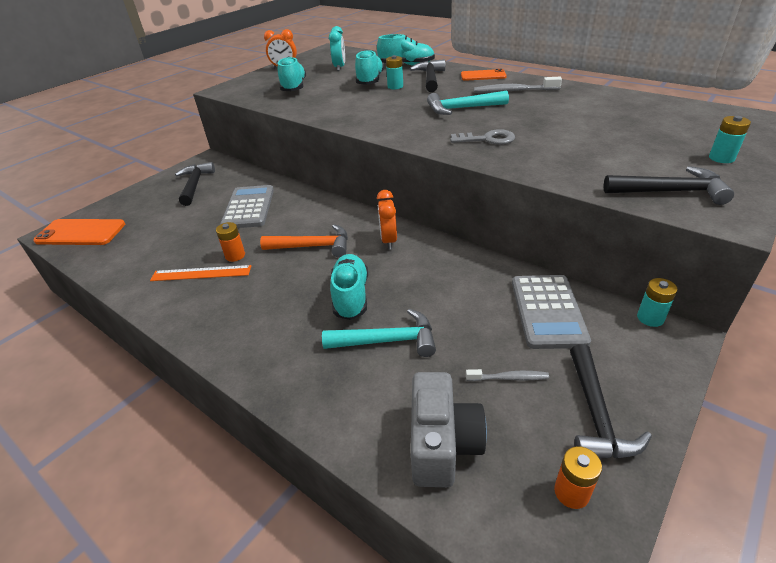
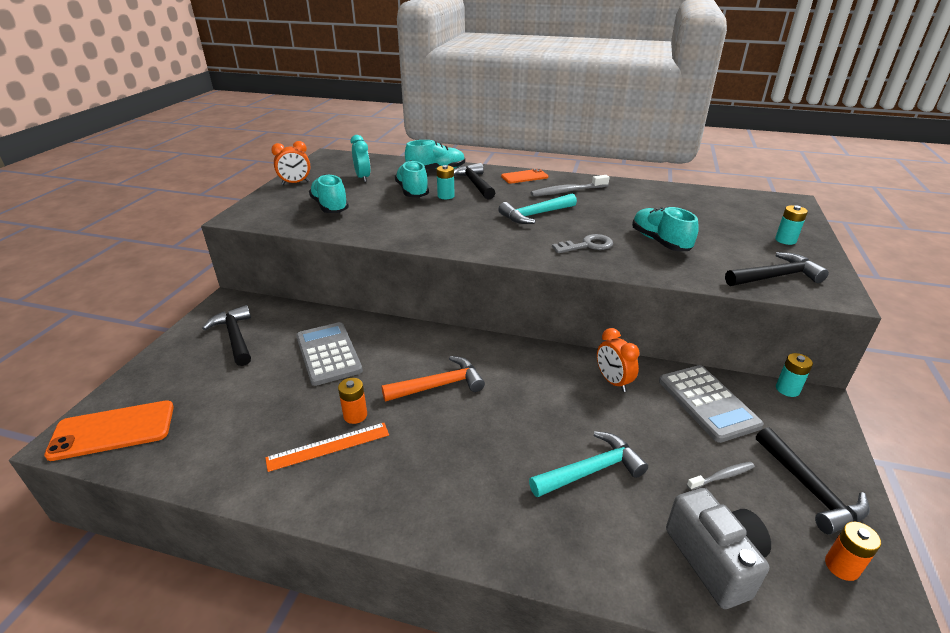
camera: 25 degrees left, 5 degrees down
turquoise shoe [330,254,368,320] -> turquoise shoe moved to [632,206,699,251]
orange clock [377,190,397,249] -> orange clock moved to [597,328,640,392]

